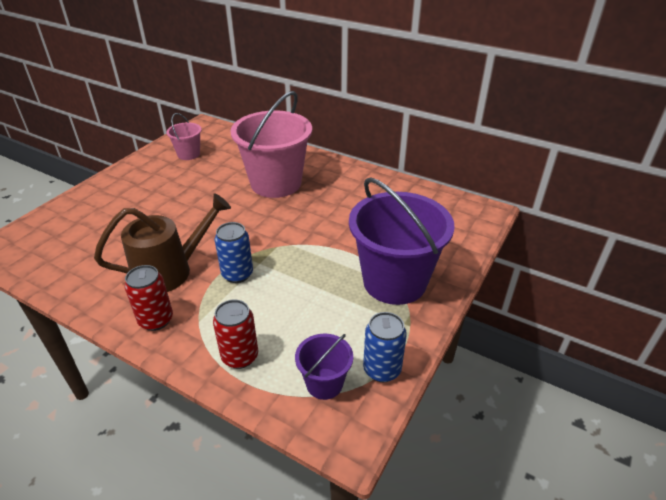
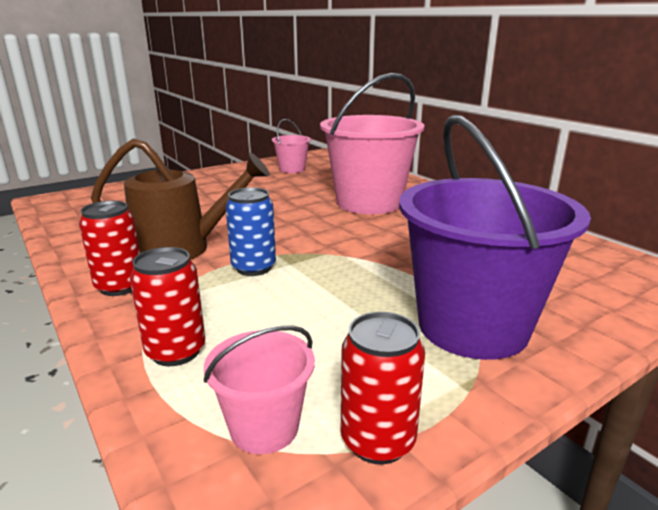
camera: 25 degrees right, 15 degrees down
purple bucket [295,334,353,400] -> pink bucket [204,325,315,454]
blue can [363,312,407,382] -> red can [341,312,425,465]

